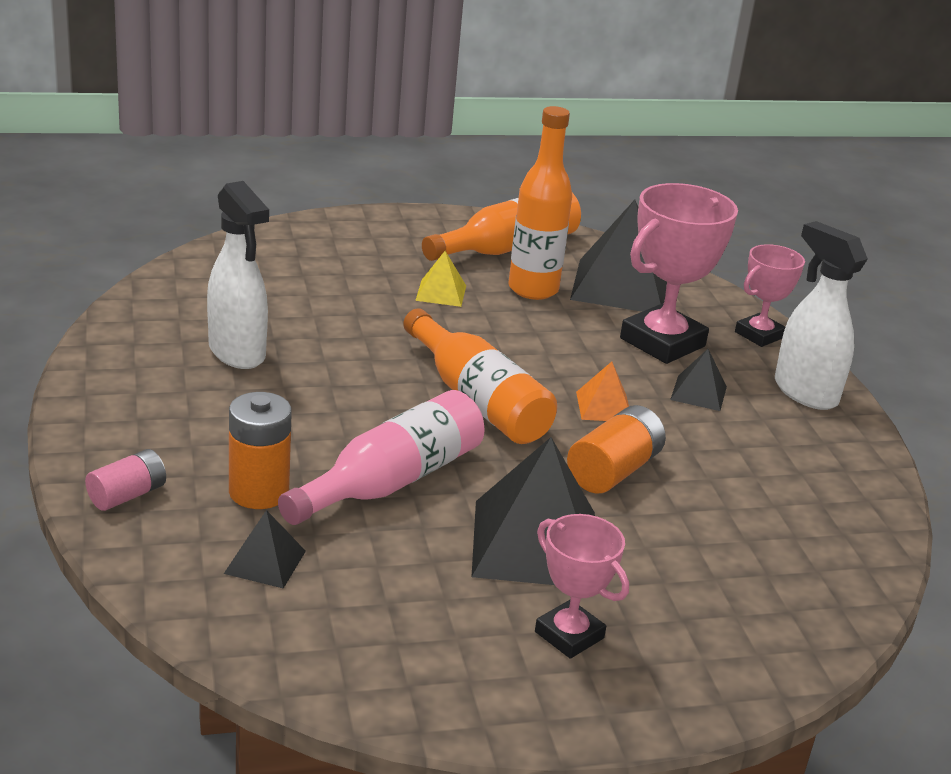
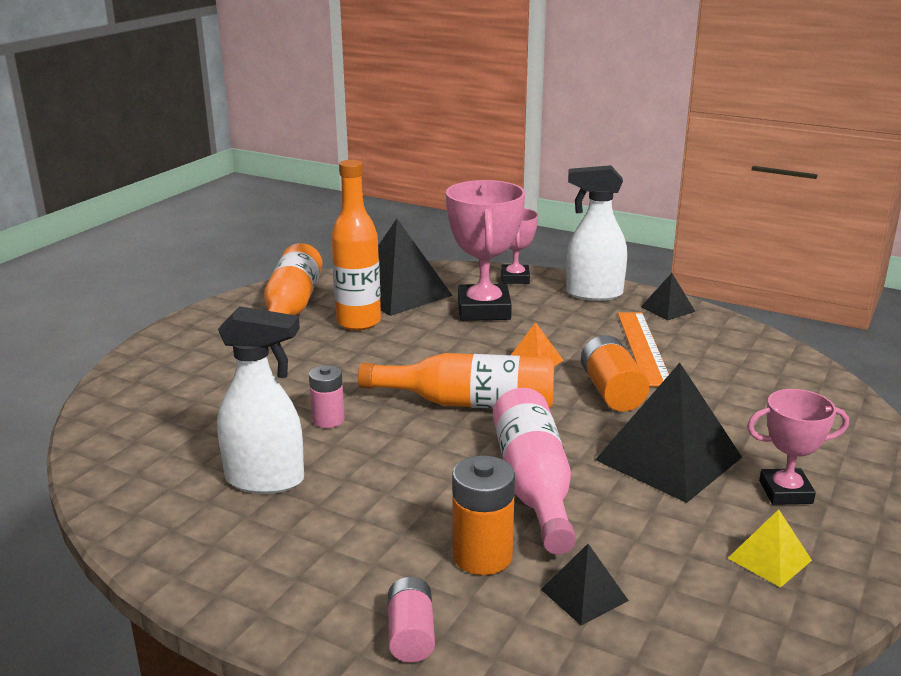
camera: 45 degrees left, 5 degrees down
yellow pyramid [415,251,466,307] -> yellow pyramid moved to [728,509,812,588]
black pyramid [670,349,727,411] -> black pyramid moved to [641,273,696,321]
none -> pink battery [309,365,345,428]
none -> orange ruler [618,312,669,387]

